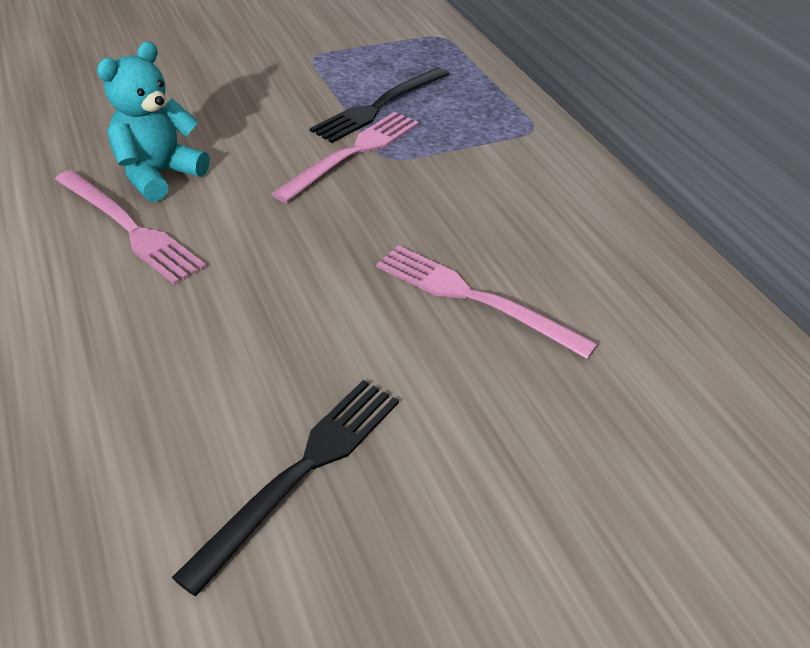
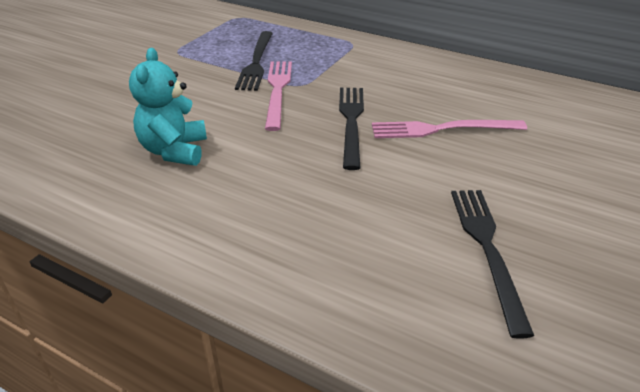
camera: 35 degrees left, 5 degrees down
pink fork [55,170,206,285] -> none
none -> black fork [339,88,364,170]

